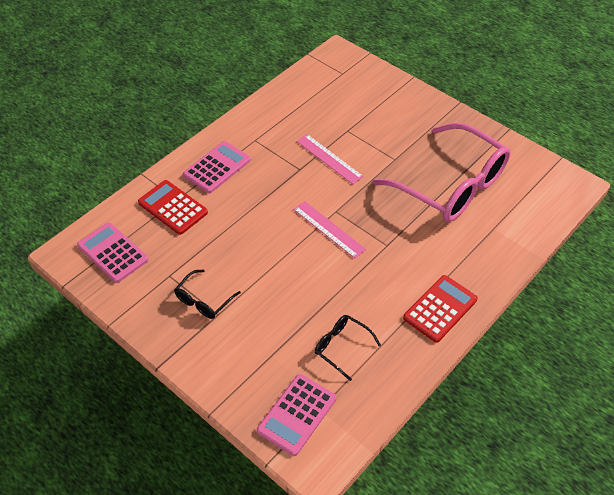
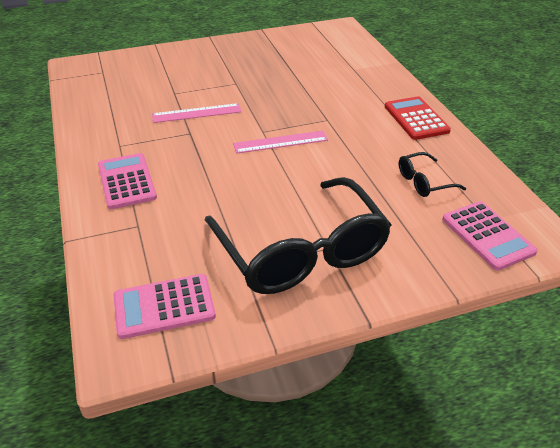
camera: 60 degrees left, 10 degrees down
red calculator [138,180,208,235] -> none
black glasses [174,269,241,319] -> black glasses [204,177,391,294], size x2.36
pink glasses [373,123,511,222] -> none

